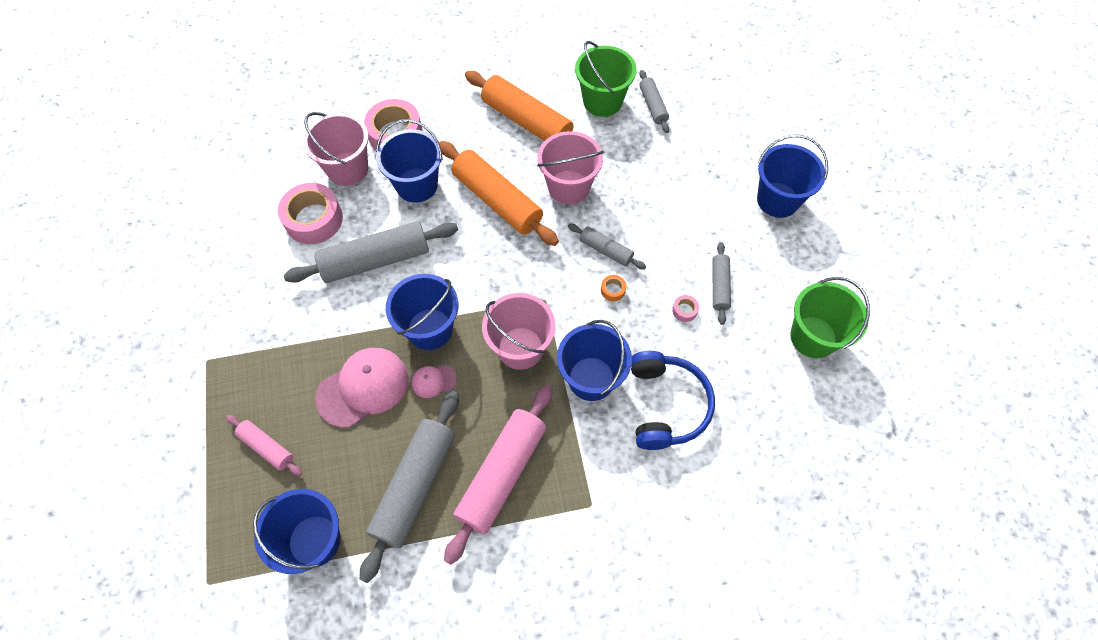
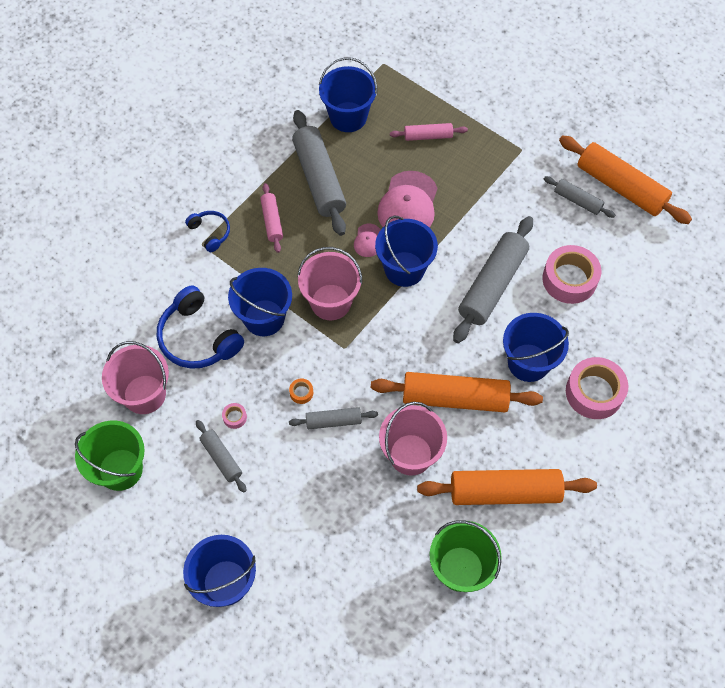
camera: 140 degrees right, 0 degrees up
pink bucket [303,112,369,186] -> pink bucket moved to [102,341,169,414]
pink cap [412,365,457,398] -> pink cap turned 150 degrees clockwise [354,224,381,257]
pink rolling pin [444,385,553,565] -> pink rolling pin [260,183,283,253], size x0.52
grey rolling pin [639,70,669,133] -> grey rolling pin moved to [544,176,615,218]
none -> blue headphones [185,211,230,252]
none -> orange rolling pin [559,136,692,224]

